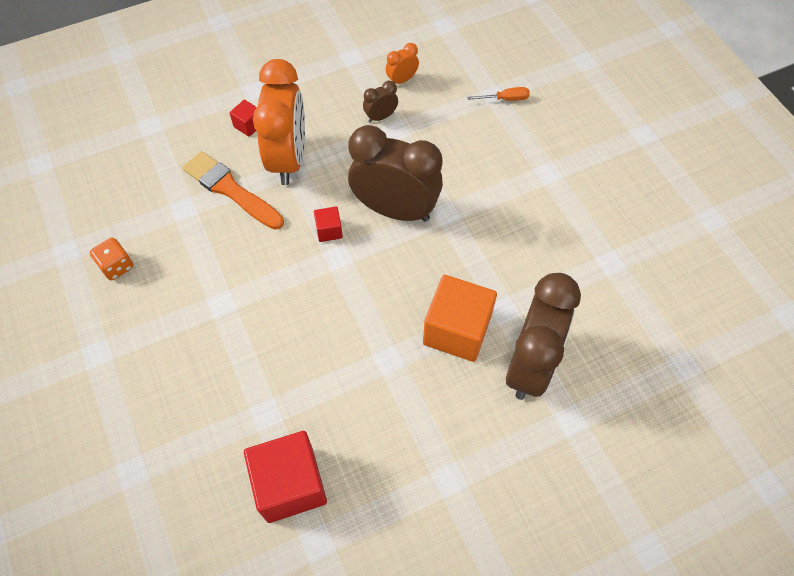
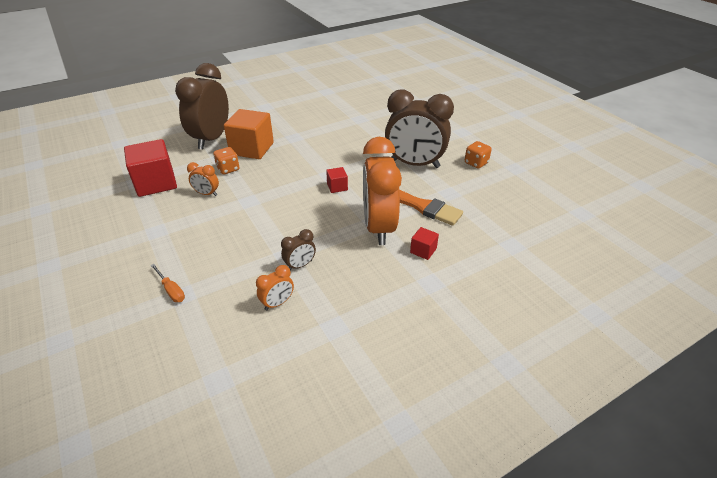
camera: 175 degrees right, 20 degrees down
red cube [244,431,327,523] -> red cube moved to [124,139,177,197]
brown clock [348,125,443,222] -> brown clock moved to [385,90,454,168]
orange screwdriver [467,87,530,101] -> orange screwdriver turned 120 degrees counterclockwise [150,264,185,302]
none -> orange clock [187,162,219,196]
none -> orange dice [213,147,240,174]

